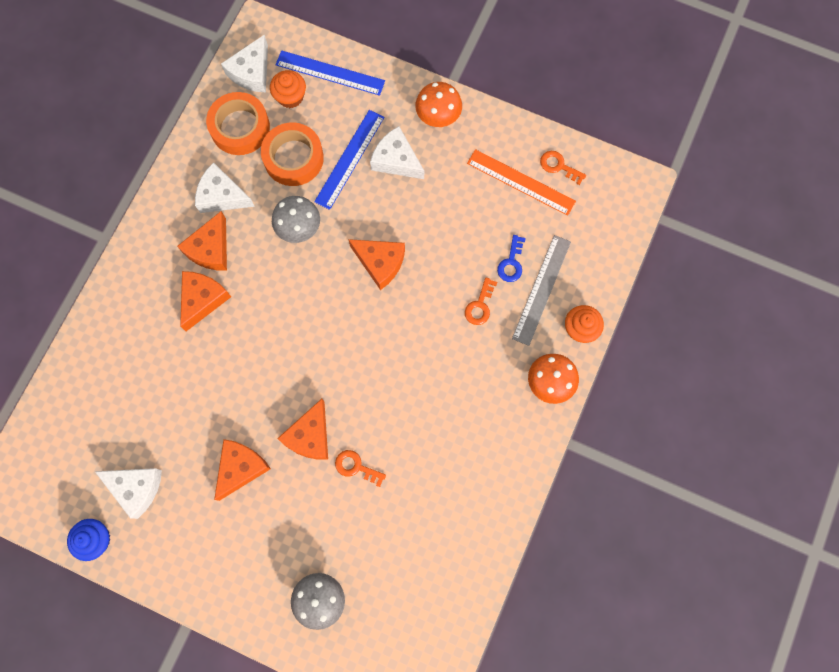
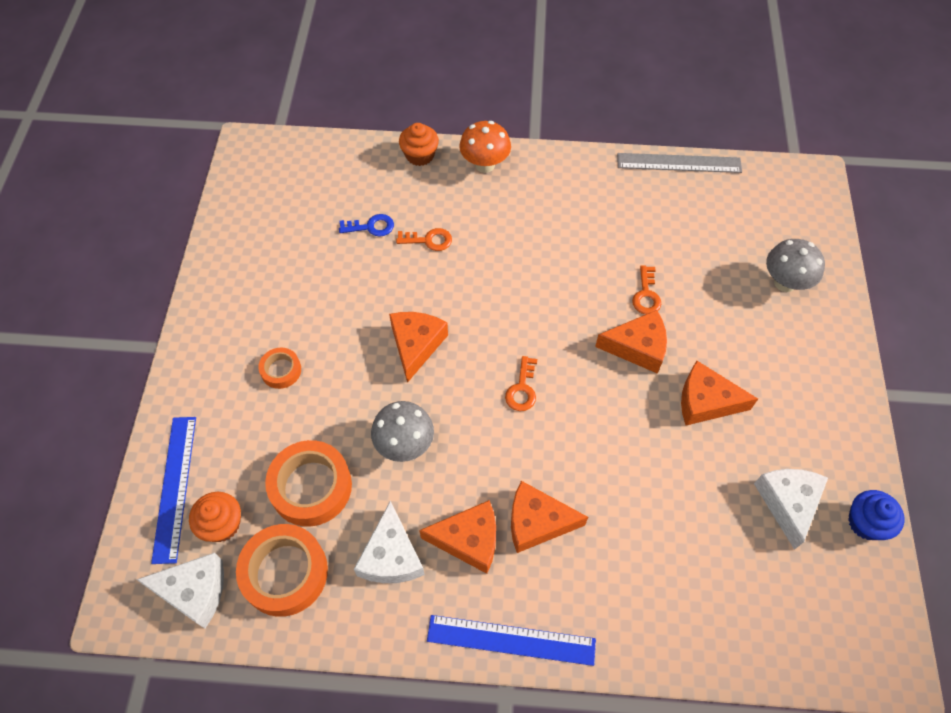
camera: 110 degrees left, 15 degrees down
blue ruler [314,110,384,210] -> blue ruler moved to [427,615,596,666]
white cheese [370,126,424,179] -> orange tape [258,347,301,389]
orange mushroom [415,82,462,127] -> none
orange ruler [467,149,576,216] -> none
grey ruler [512,235,571,346] -> grey ruler moved to [617,153,742,173]
orange key [540,151,586,185] -> orange key moved to [505,356,537,411]

